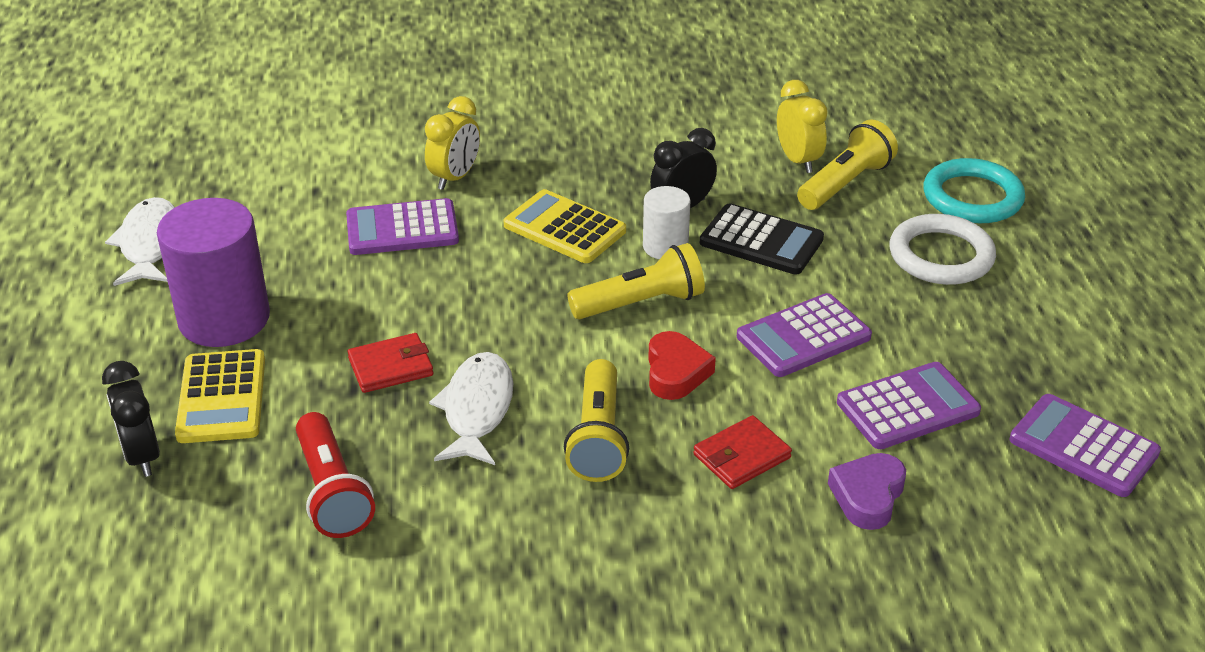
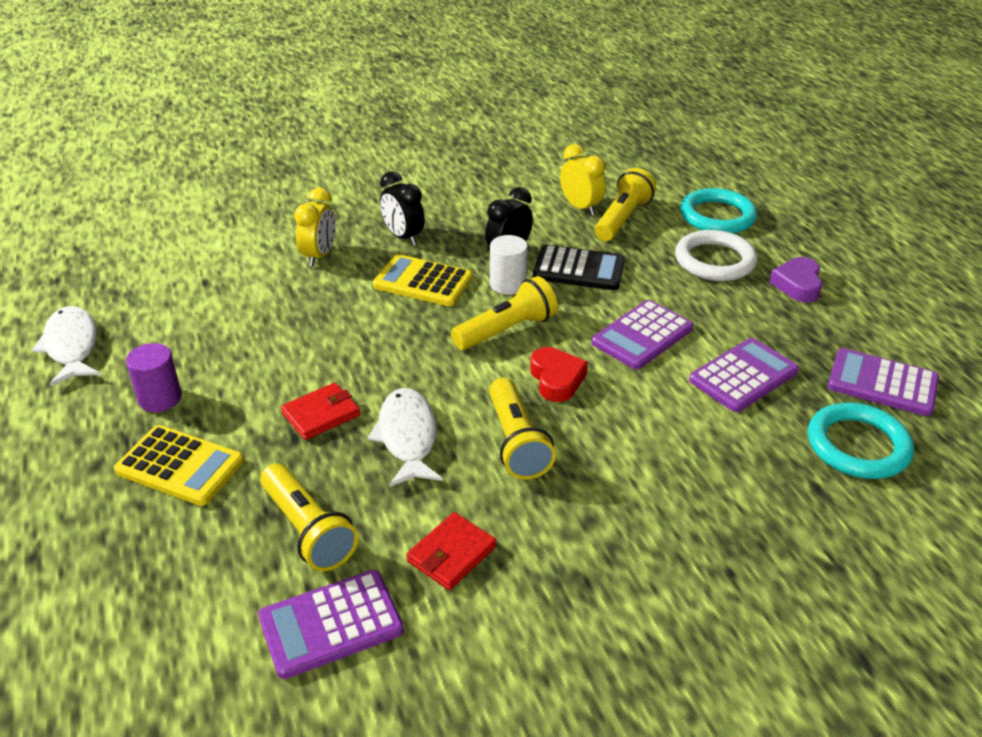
camera: 15 degrees left, 0 degrees up
black clock [102,361,160,477] -> black clock moved to [380,171,425,246]
purple cylinder [157,198,270,347] -> purple cylinder [126,343,182,412], size x0.53
yellow calculator [175,349,265,443] -> yellow calculator turned 45 degrees counterclockwise [114,425,244,506]
red flashlight [296,412,375,538] -> yellow flashlight [260,464,358,571]
purple calculator [346,198,459,255] -> purple calculator moved to [258,570,404,679]
red wallet [693,415,792,489] -> red wallet moved to [406,512,497,590]
purple heart [828,453,906,530] -> purple heart moved to [769,257,823,303]
none -> turquoise ring [808,402,914,479]

